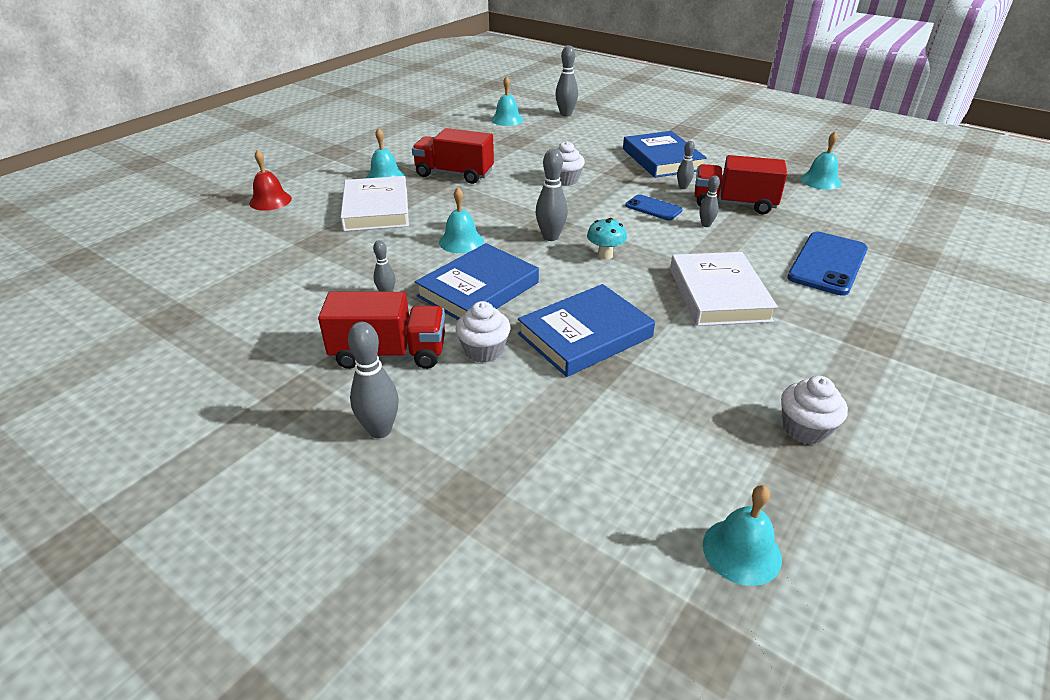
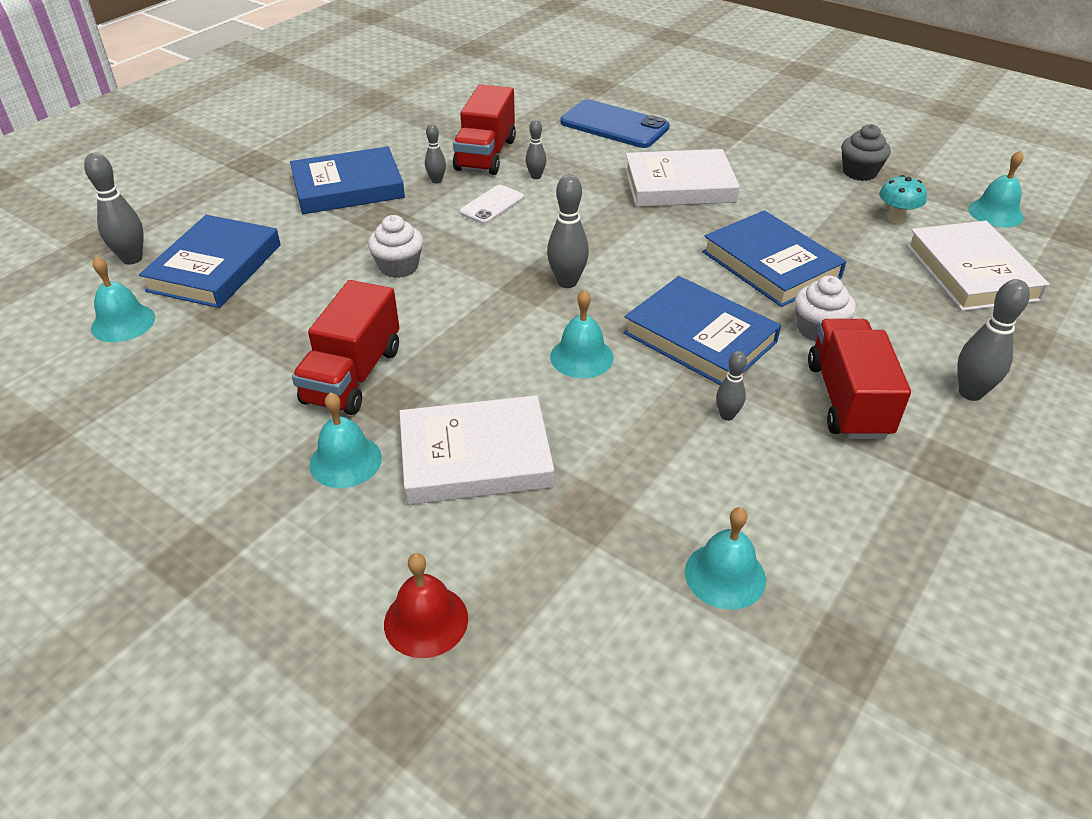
camera: 90 degrees left, 5 degrees up
turquoise mushroom [587,218,627,260] -> turquoise mushroom moved to [879,175,927,223]
blue phone [625,194,682,220] -> white phone [459,185,524,224]
white cupcake [781,376,848,445] -> grey cupcake [841,124,891,181]
turquoise bell [800,132,841,190] -> turquoise bell moved to [685,507,766,610]
none -> blue book [139,215,281,308]
none -> white book [906,221,1050,311]

